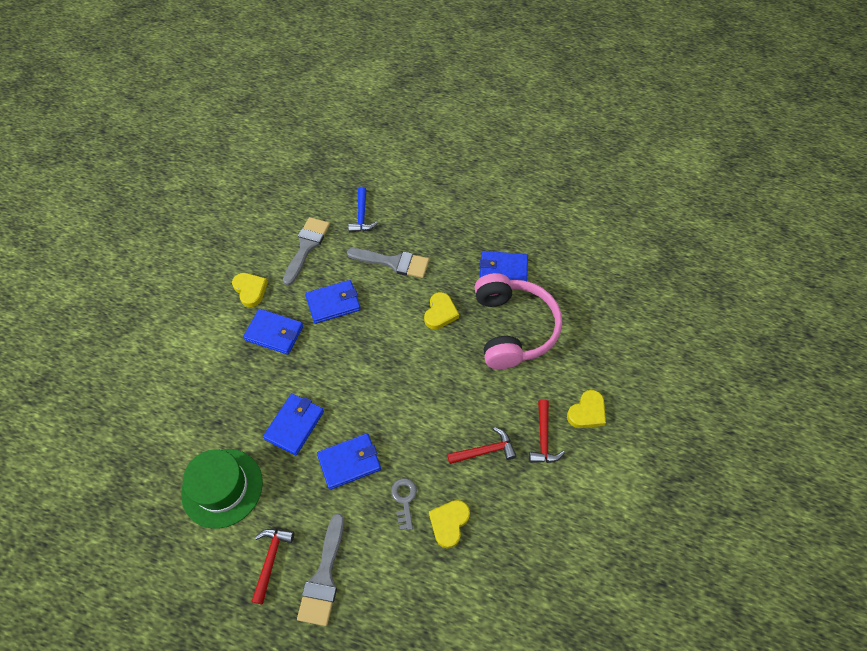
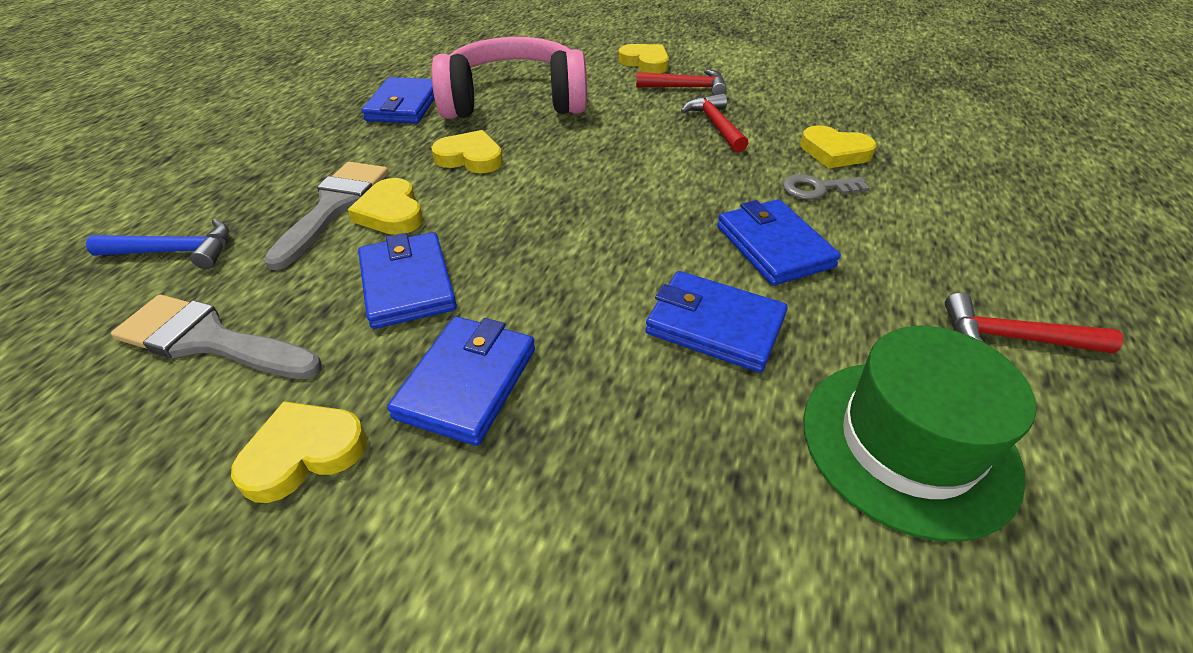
camera: 90 degrees left, 15 degrees down
grey brush [297,513,344,626] -> none
none -> yellow heart [348,178,423,235]

